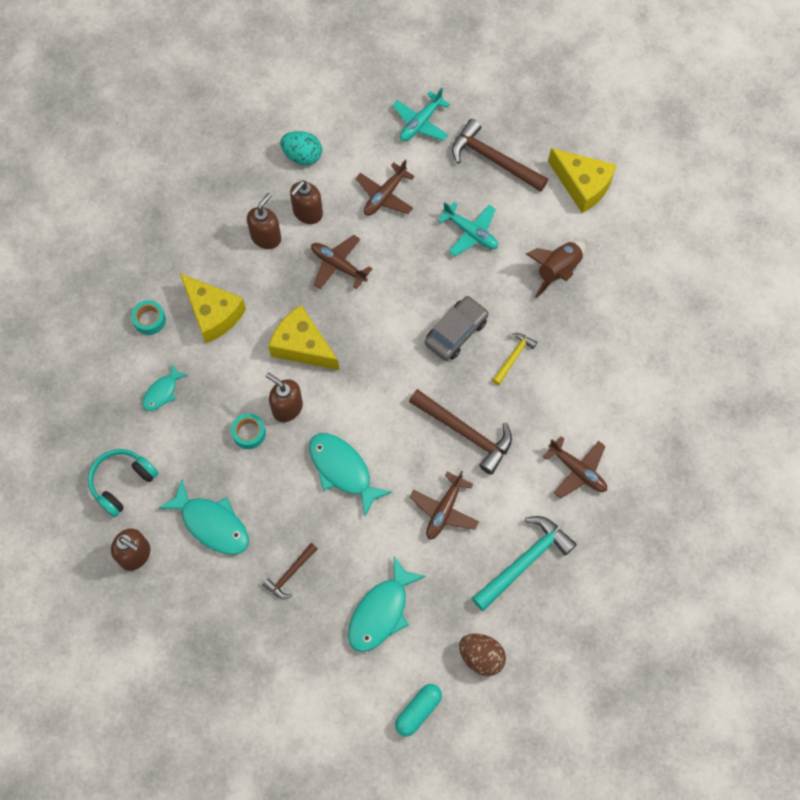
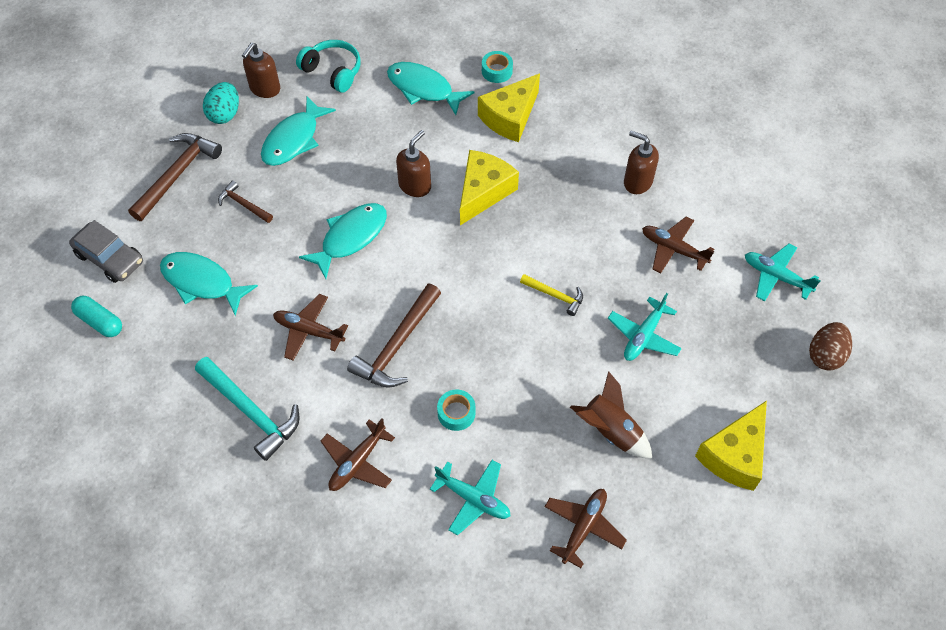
camera: 85 degrees right, 10 degrees down
turquoise fish [142,364,188,411] -> turquoise fish [387,62,474,115], size x1.73
turquoise tape [231,413,266,449] -> turquoise tape moved to [437,389,476,431]
brown soap dispenser [247,193,281,249] -> none
turquoise egg [280,131,322,165] -> turquoise egg moved to [203,82,239,124]
brown plane [311,235,373,289] -> brown plane moved to [545,489,627,568]
grey car [425,296,489,361] -> grey car moved to [69,220,143,283]
brown hammer [452,119,548,192] -> brown hammer moved to [128,133,222,221]
brown egg [459,633,506,676] -> brown egg moved to [809,322,852,371]
yellow hammer [492,333,537,385] -> yellow hammer moved to [520,274,583,316]
none -> turquoise plane [430,460,510,536]

